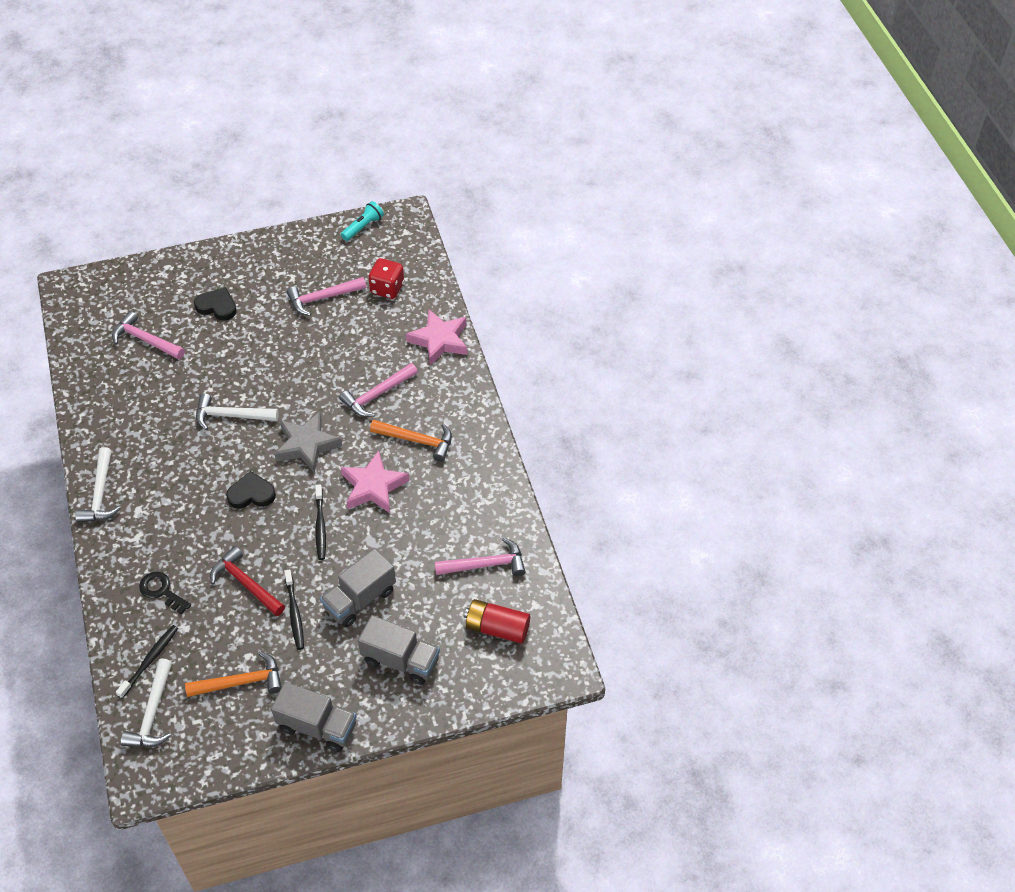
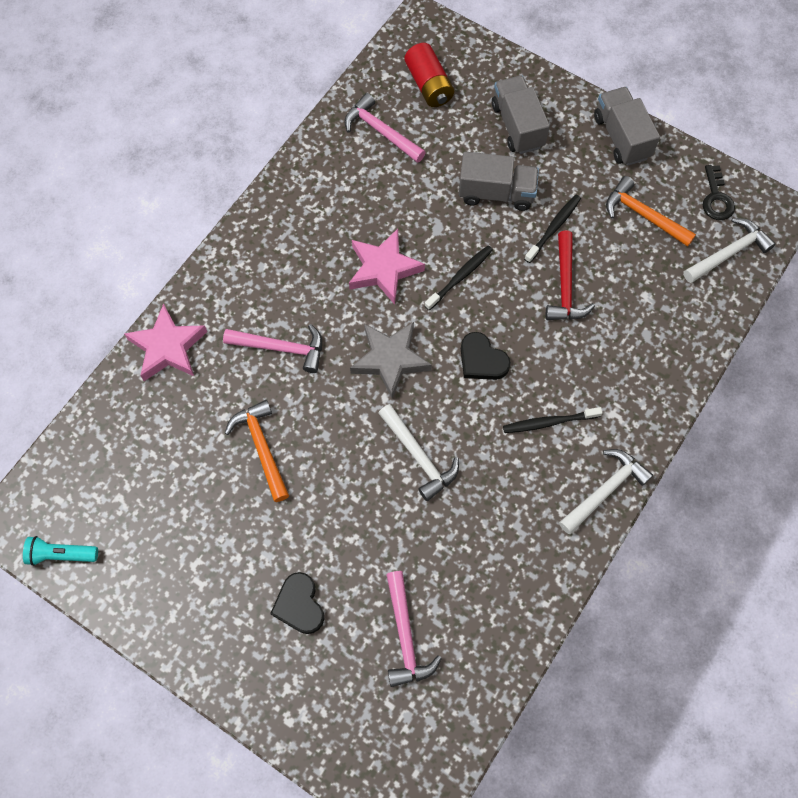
camera: 130 degrees left, 15 degrees up
black toothbrush [116,625,178,699] -> black toothbrush moved to [503,407,603,433]
black key [139,572,191,614] -> black key moved to [703,165,735,220]
pink hammer [287,277,366,316] -> none
red dice [368,258,404,299] -> none
orange hammer [370,420,452,462] -> orange hammer moved to [225,400,289,502]

